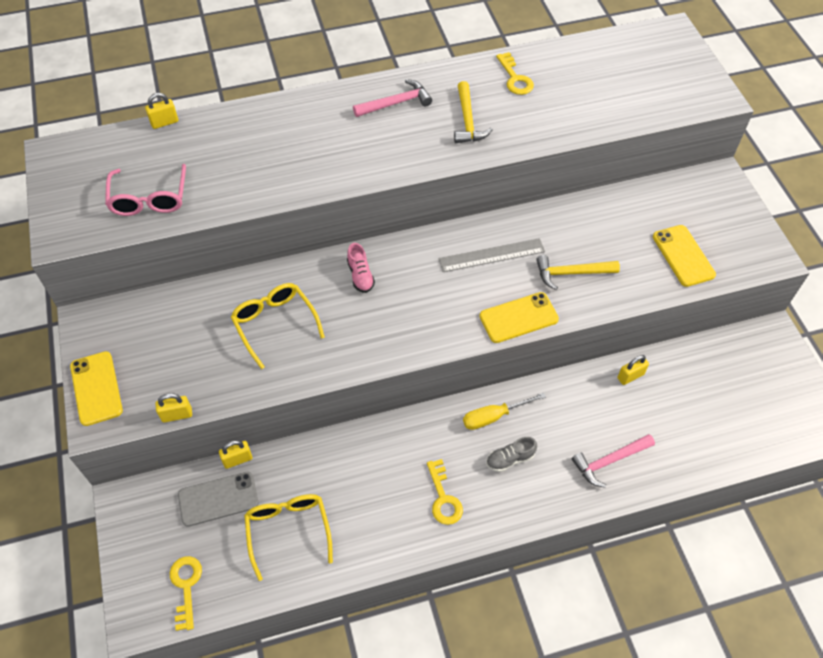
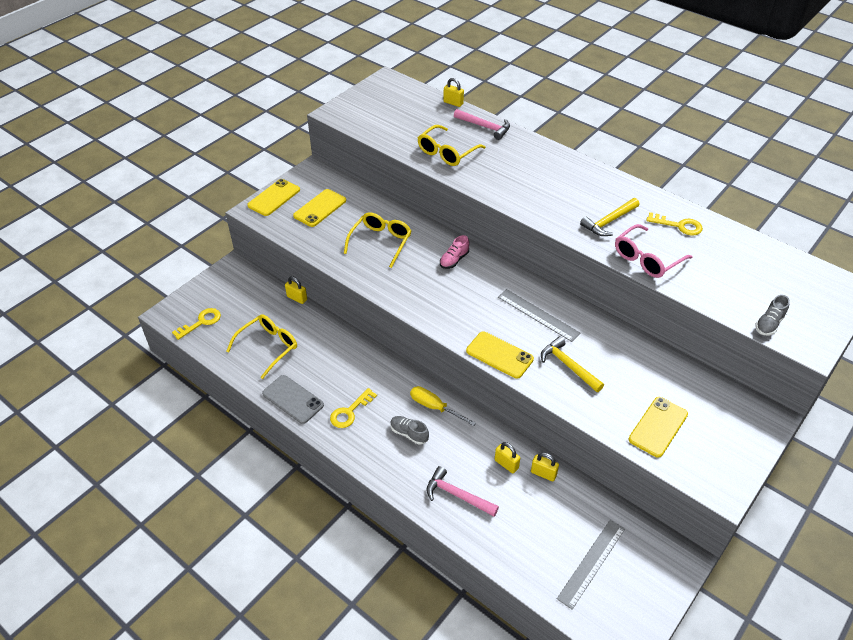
camera: 55 degrees right, 10 degrees down
pink glasses [105,164,186,216] -> pink glasses moved to [615,224,692,278]
yellow padlock [155,393,192,423] -> yellow padlock moved to [495,442,520,473]
grey phone [178,472,258,527] -> grey phone moved to [262,375,324,424]
pink hammer [353,79,432,117] -> pink hammer moved to [454,109,510,140]
yellow key [496,52,534,95] -> yellow key turned 105 degrees counterclockwise [646,212,703,236]
none -> yellow phone [293,189,346,227]
none -> yellow glasses [418,125,486,166]
none -> grey ruler [557,520,625,609]
none -> grey shoe [755,295,790,335]

